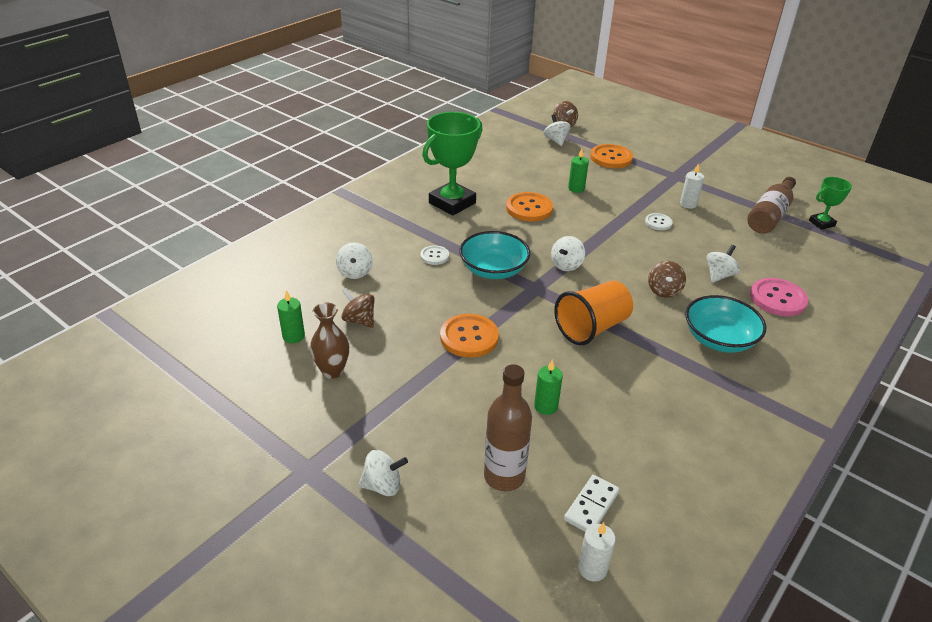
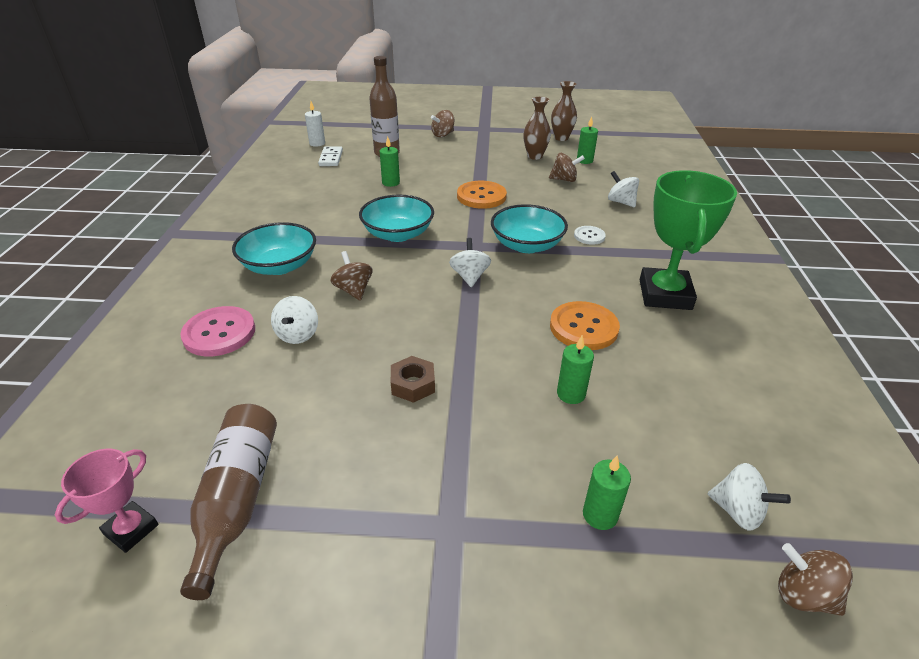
camera: 145 degrees right, 0 degrees up
white spinning top [358,450,408,496] -> brown spinning top [431,110,454,137]
orange cup [554,281,633,345] -> turquoise bowl [359,195,434,242]
orange button [590,144,633,168] -> green candle [583,455,631,530]
white button [645,213,673,230] -> brown nut [391,356,435,403]
white candle [680,163,704,209] -> none
green trophy [809,177,852,230] -> pink trophy [55,449,159,553]
none -> brown vase [551,81,577,141]

